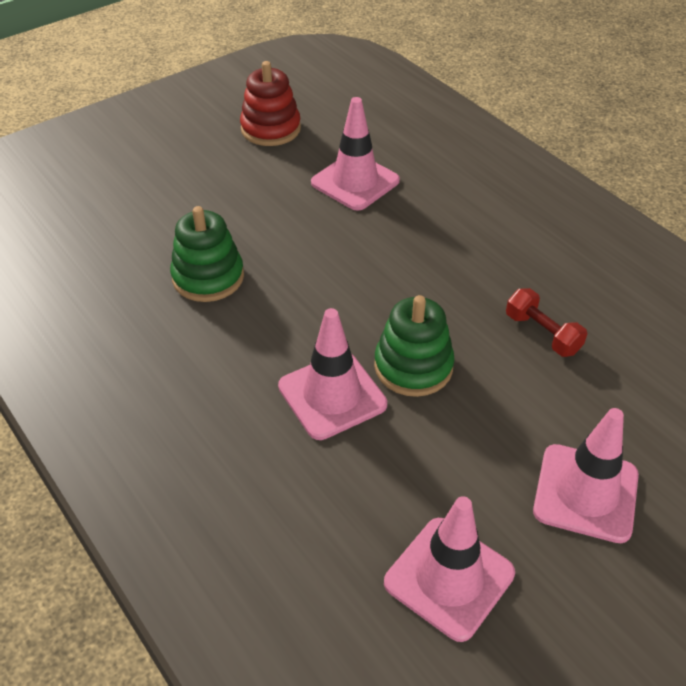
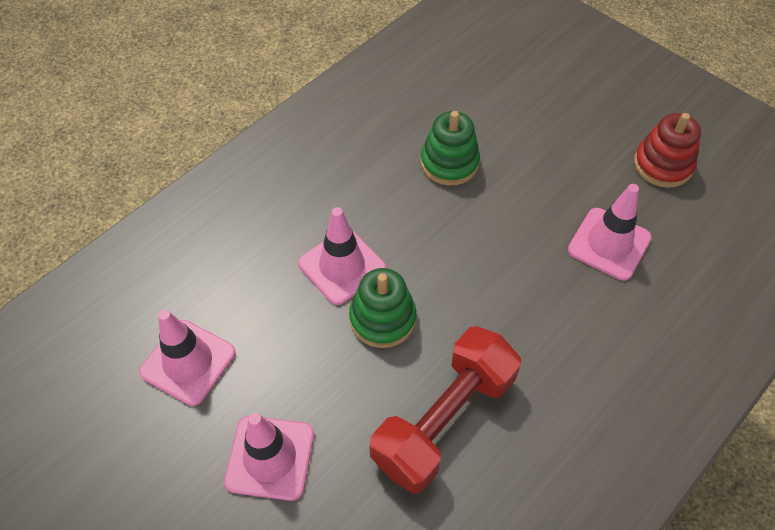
camera: 80 degrees right, 10 degrees up
red dumbbell [506,288,588,357] -> red dumbbell [369,326,521,494], size x2.17

